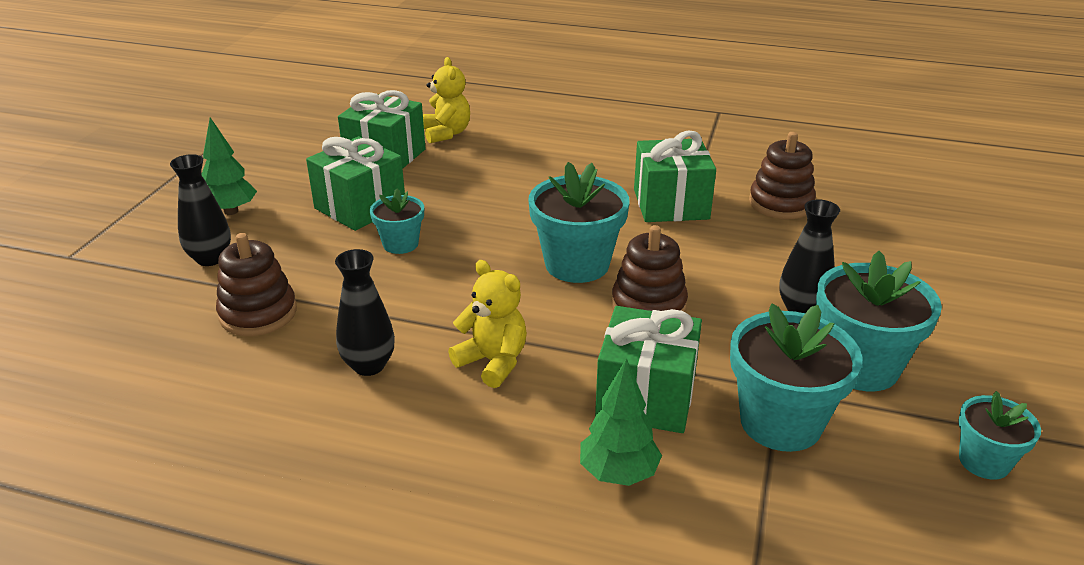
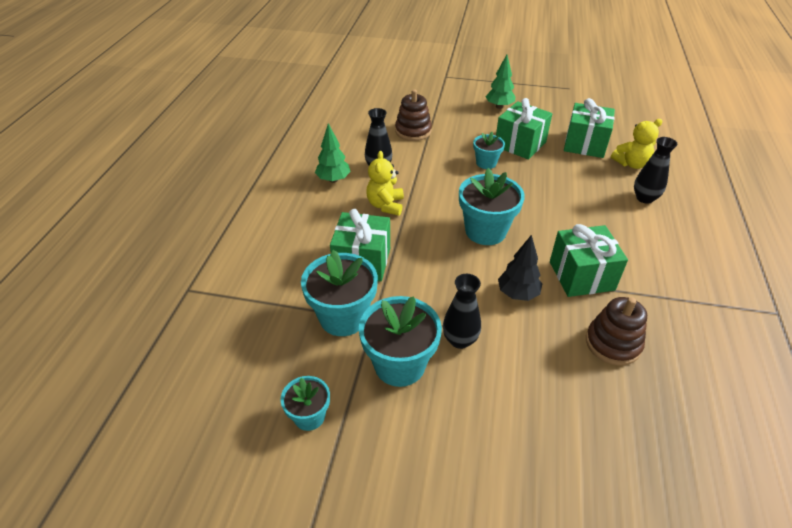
camera: 85 degrees right, 10 degrees up
black vase [170,154,231,266] -> black vase moved to [634,137,677,204]
yellow teddy bear [448,260,527,388] -> yellow teddy bear turned 150 degrees clockwise [366,151,404,216]
green tree [580,358,662,486] -> green tree moved to [315,123,351,183]
brown stacking toy [611,225,688,312] -> none
none -> black tree [498,235,542,301]

